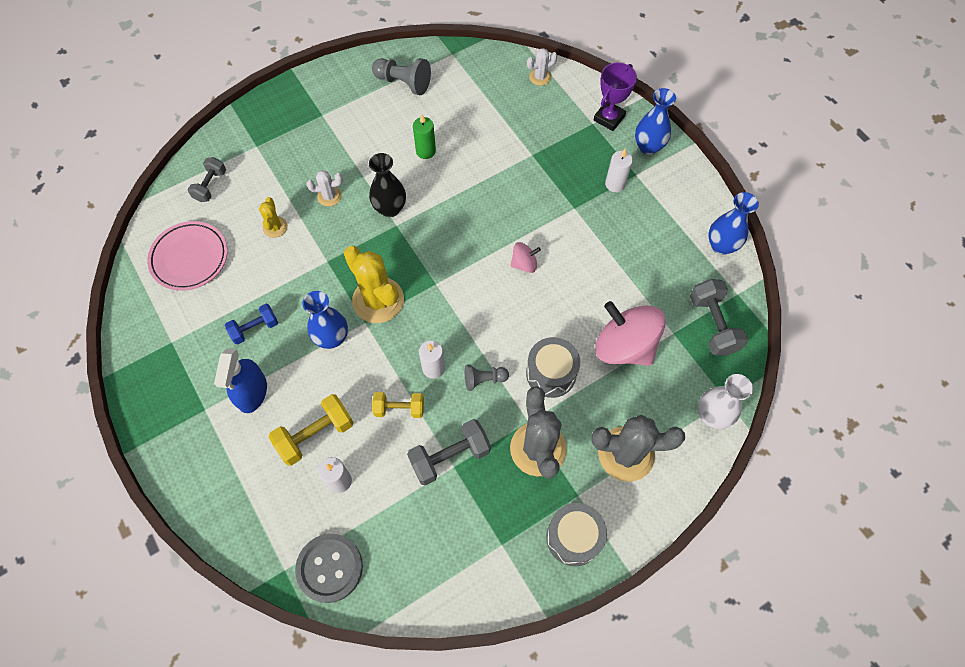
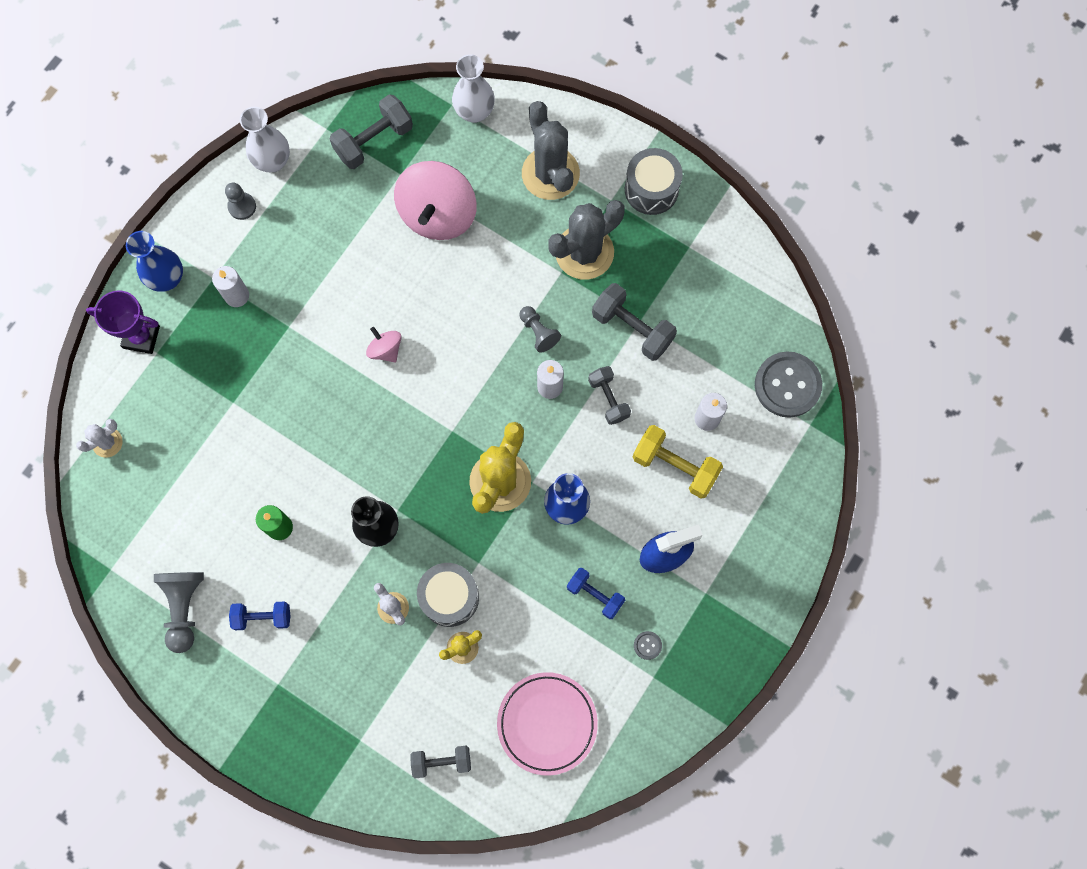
camera: 115 degrees left, 10 degrees up
yellow dumbbell [372,392,424,418] -> grey dumbbell [588,366,631,425]
grey drum [526,337,580,398] -> grey drum moved to [417,563,479,627]
white cactus [527,48,557,86] -> white cactus turned 75 degrees counterclockwise [76,419,123,458]
blue vase [708,192,759,255] -> white vase [240,107,290,172]
none -> grey pawn [225,183,256,220]
none -> blue dumbbell [229,602,290,630]
none -> grey button [634,631,662,660]

